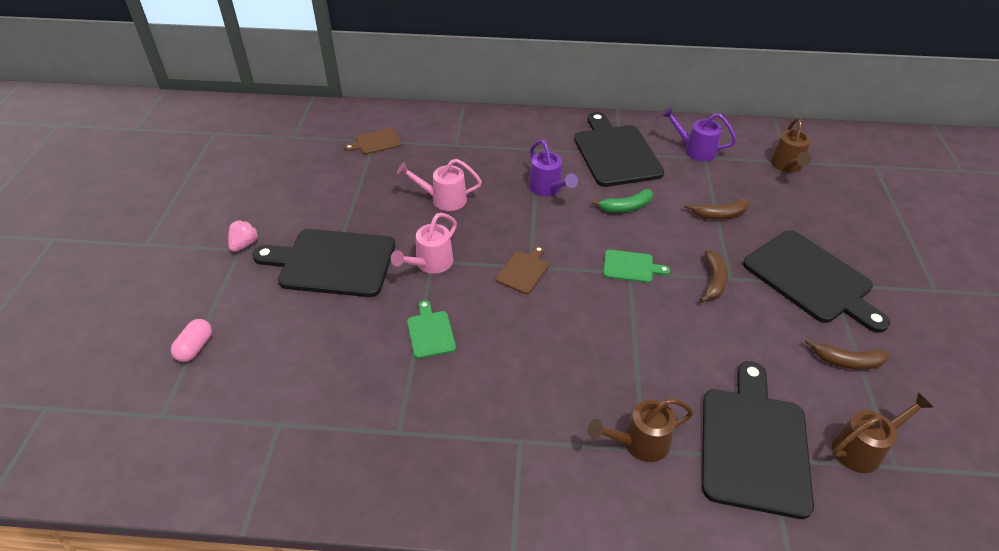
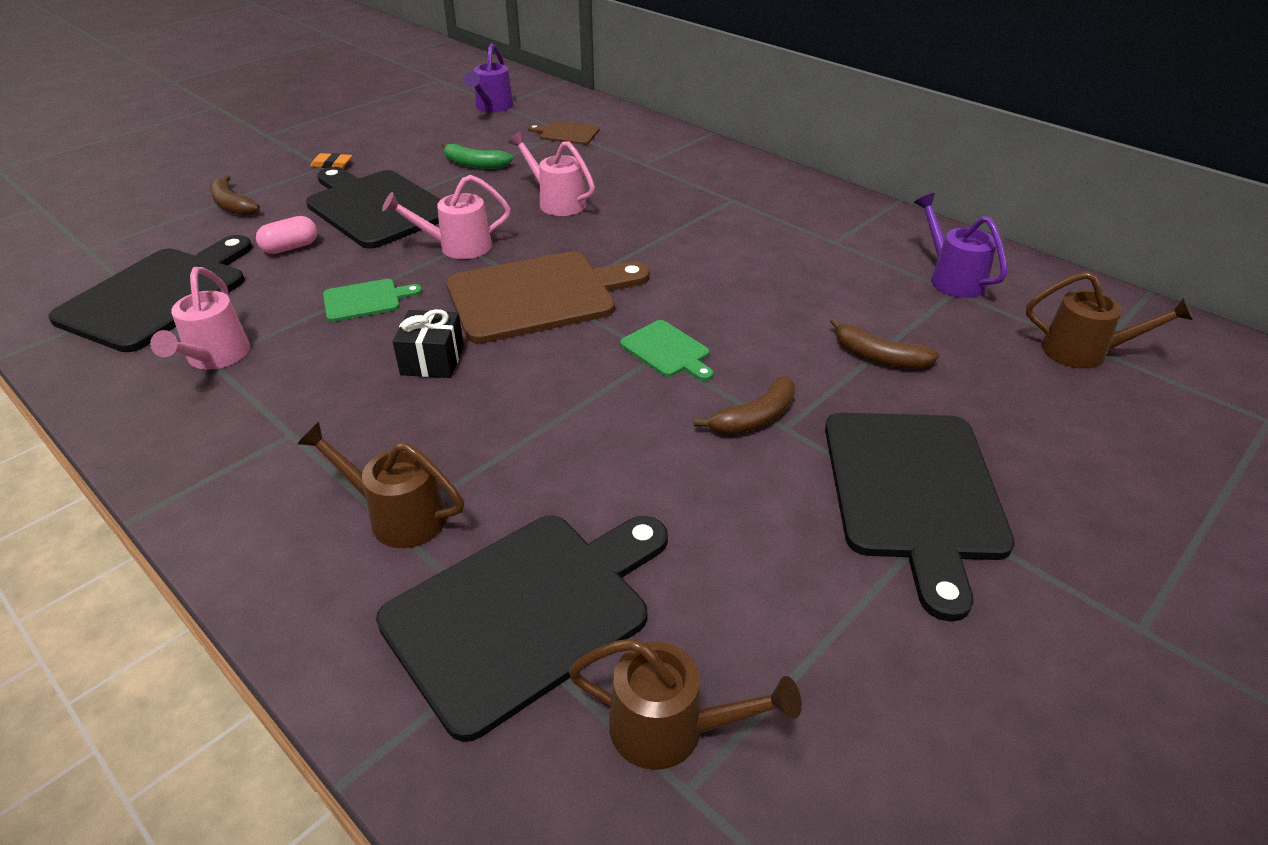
camera: 40 degrees right, 5 degrees down
pink capsule [171,319,212,362] -> pink capsule moved to [256,216,317,254]
pink strawberry [228,220,259,252] -> orange eraser [310,153,352,168]
green cutting board [407,300,456,359] -> green cutting board turned 45 degrees clockwise [323,279,422,322]
brown cutting board [496,246,549,294] -> brown cutting board [446,251,650,343], size x2.12
purple watering can [529,140,578,196] -> purple watering can moved to [464,43,514,112]
black cutting board [574,112,664,187] -> black cutting board moved to [48,235,252,352]
green banana [592,189,653,213] -> green banana moved to [442,142,513,169]
brown watering can [770,117,811,172] -> brown watering can turned 120 degrees counterclockwise [1026,271,1194,369]
brown banana [805,338,889,370] -> brown banana moved to [210,175,260,216]
none -> pink watering can [150,267,250,370]
none -> black gift [393,309,464,378]

